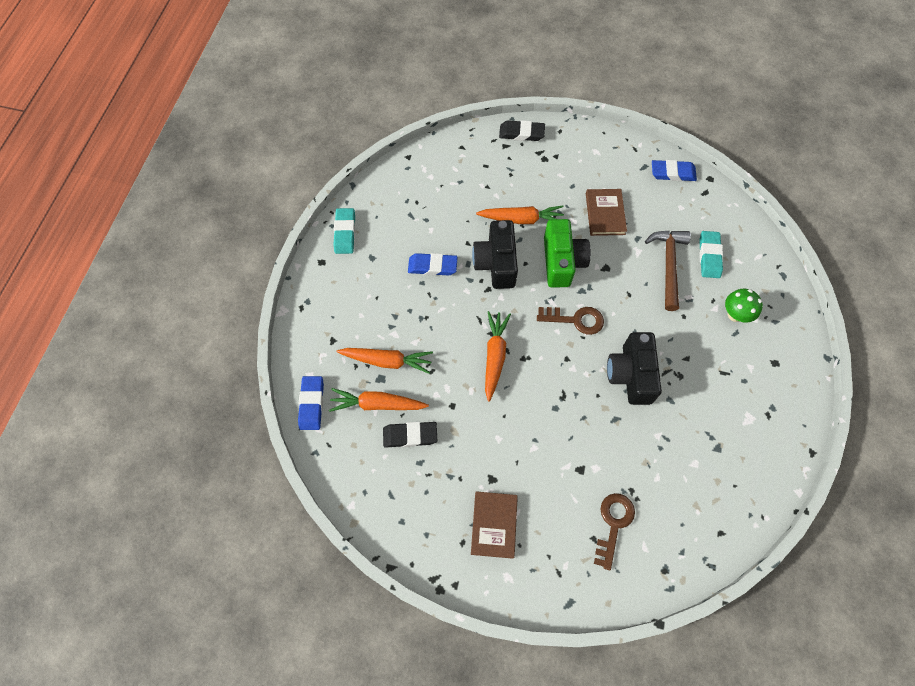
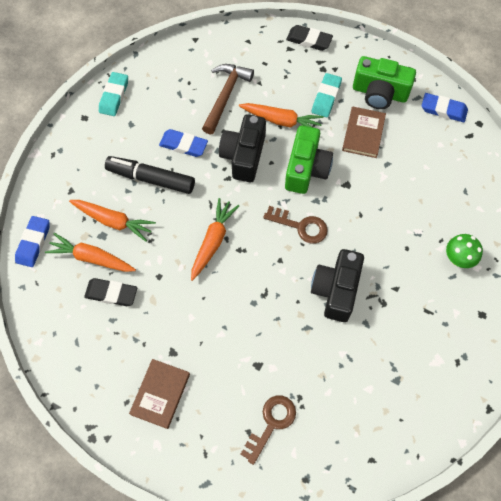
camera: 15 degrees right, 0 degrees up
brown hammer [645,231,691,311] -> brown hammer moved to [202,64,254,134]
turquoise eraser [699,231,723,278] -> turquoise eraser moved to [312,73,342,118]
none -> black marker [105,156,195,194]
none -> green camera [353,56,416,109]

